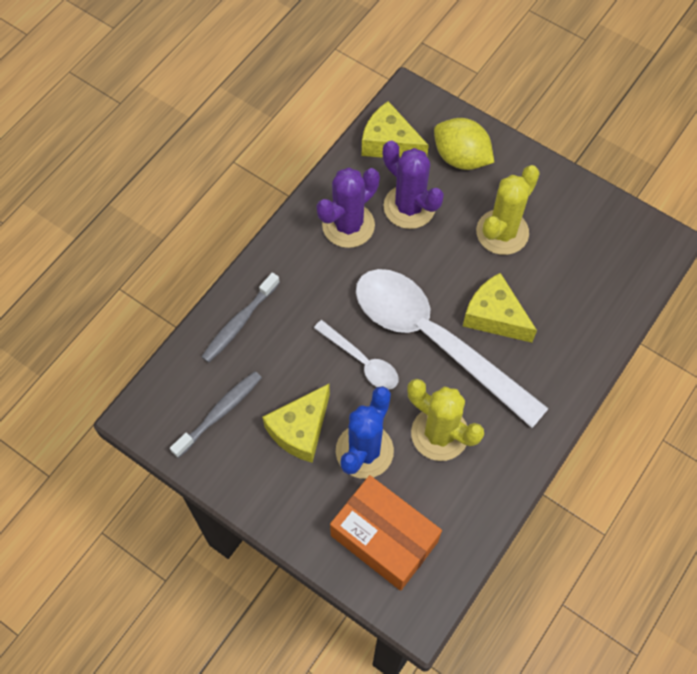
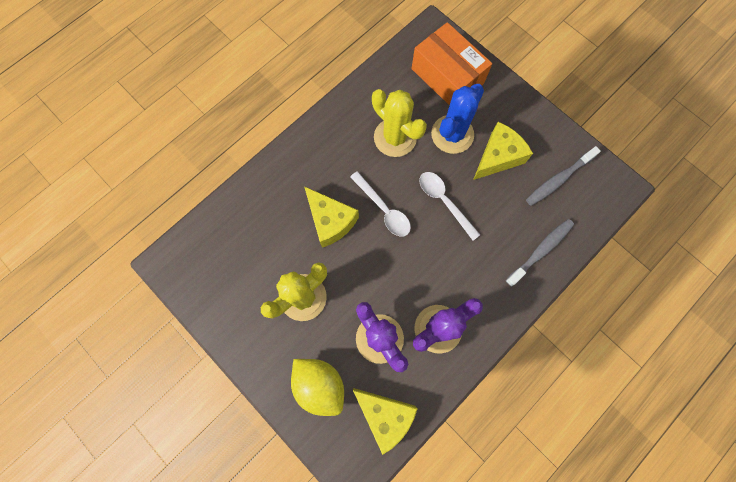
camera: 170 degrees left, 10 degrees up
white spoon [356,269,549,428] -> white spoon [350,171,411,237], size x0.46

